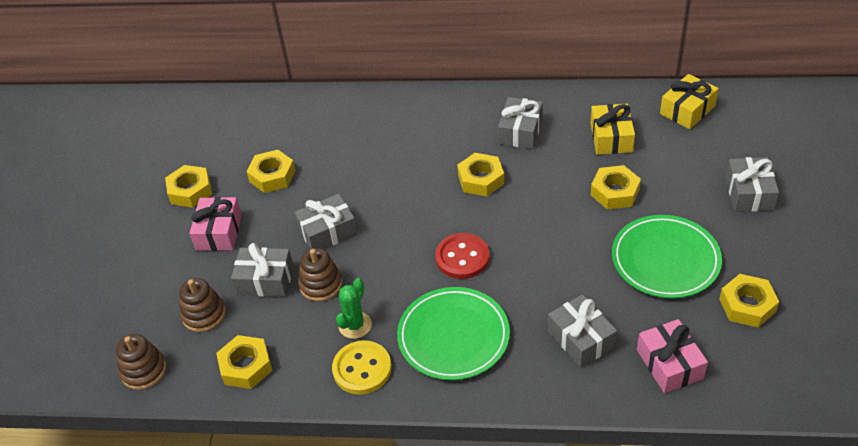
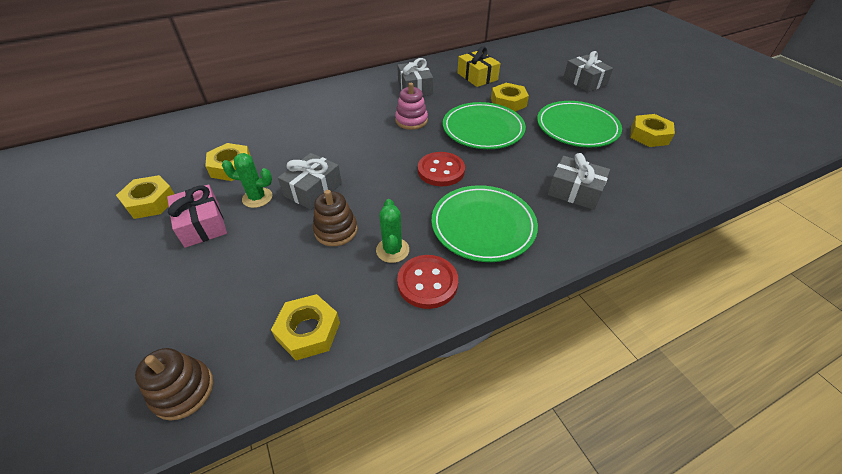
camera: 35 degrees left, 0 degrees up
brown stacking toy [179,278,226,332] -> none
grey gift [231,243,294,297] -> none
yellow button [332,340,392,395] -> red button [397,255,458,309]
yellow nut [457,153,504,197] -> pink stacking toy [395,83,428,130]
pink gift [637,319,708,393] -> none
yellow gift [660,74,719,129] -> none
none -> green cactus [222,153,272,208]
none -> green plate [443,102,526,149]

